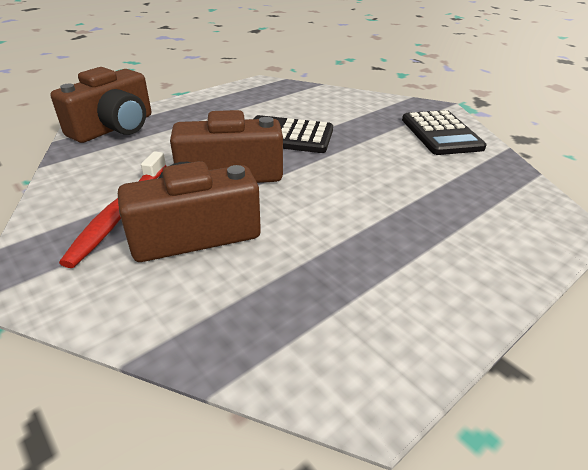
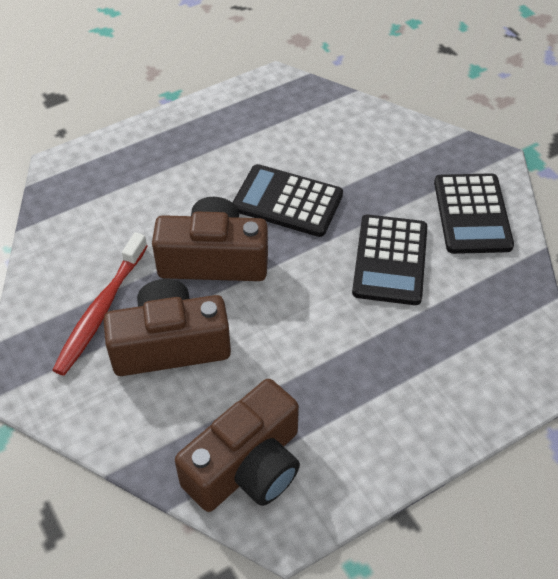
camera: 10 degrees right, 15 degrees up
brown camera [51,67,151,143] -> brown camera moved to [175,379,300,512]
none -> black calculator [352,214,427,305]

